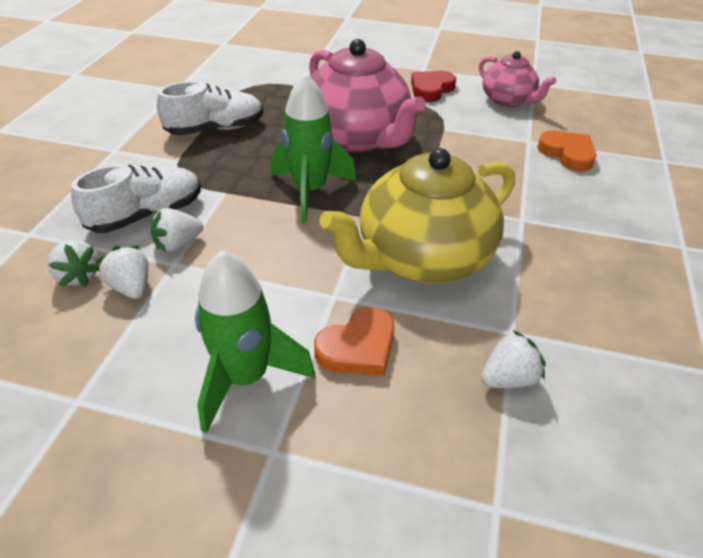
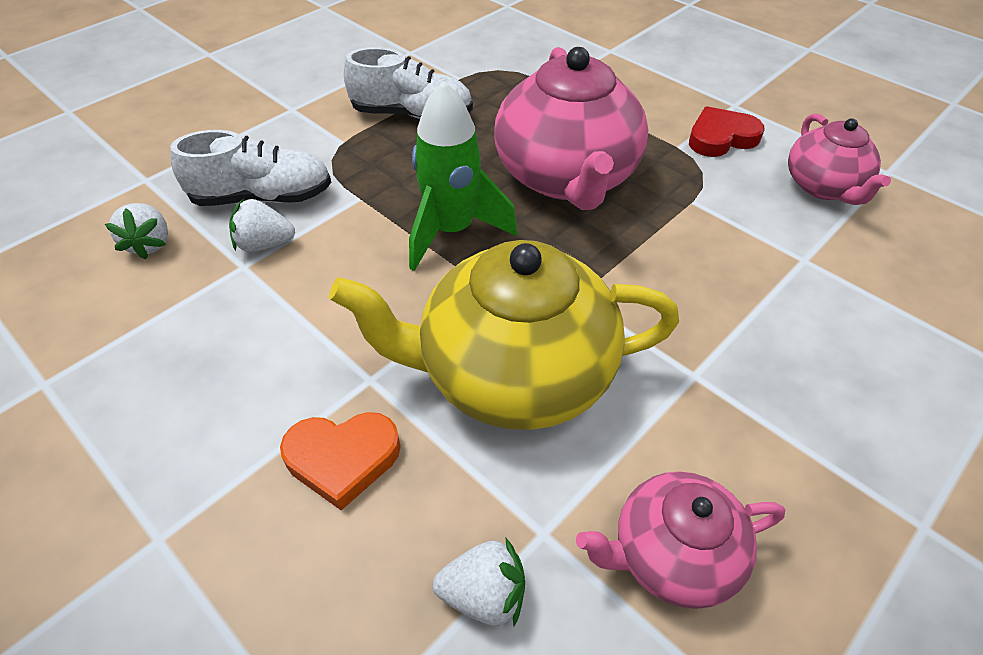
camera: 30 degrees right, 5 degrees up
white strawberry [96,245,148,299] -> none
green rocket [195,250,315,433] -> none
orange heart [537,131,597,172] -> none
none -> pink teapot [576,471,785,609]

